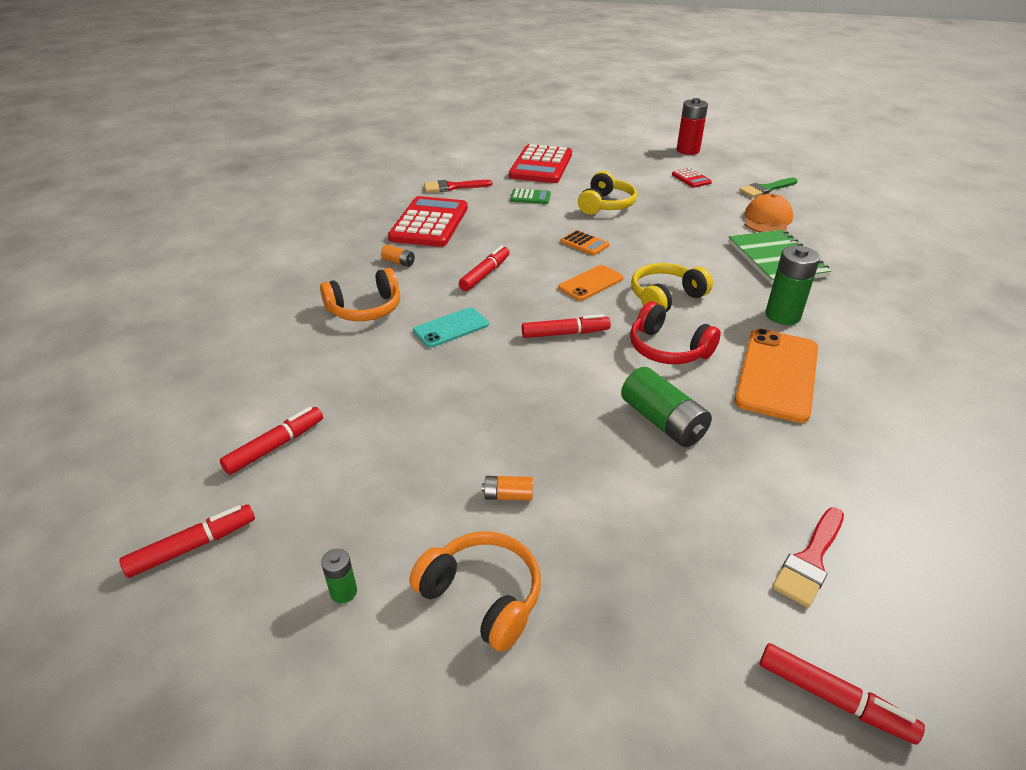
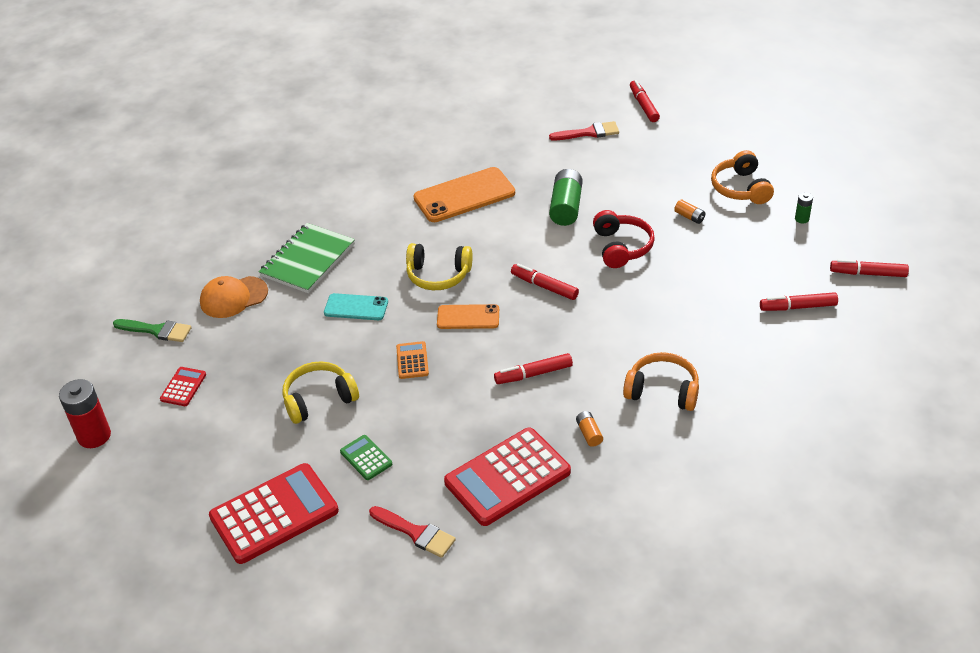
camera: 135 degrees left, 5 degrees up
turquoise phone [413,307,489,348] -> turquoise phone moved to [324,293,388,320]
red headphones [630,302,721,364] -> red headphones moved to [593,210,655,268]
green battery [765,246,820,325] -> none

